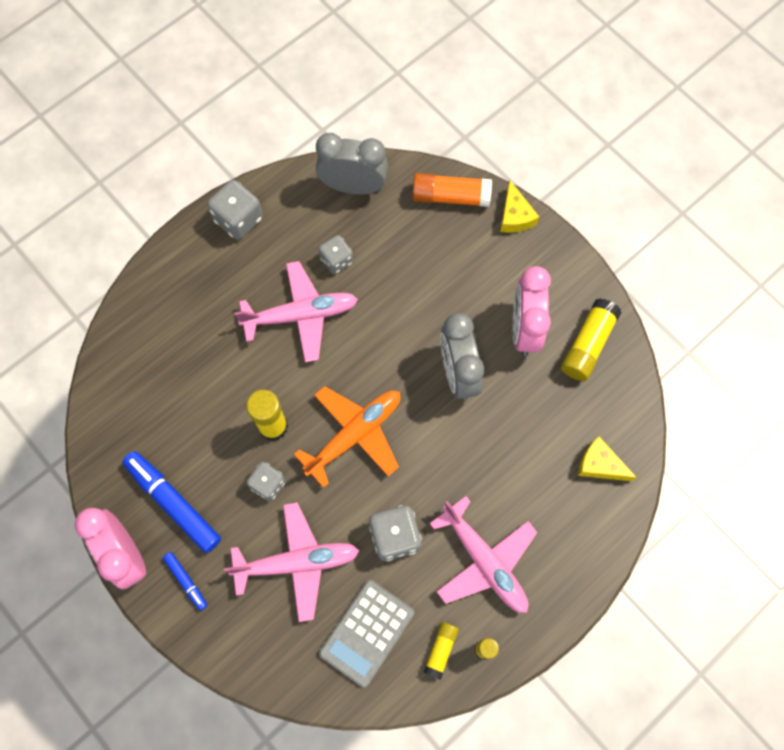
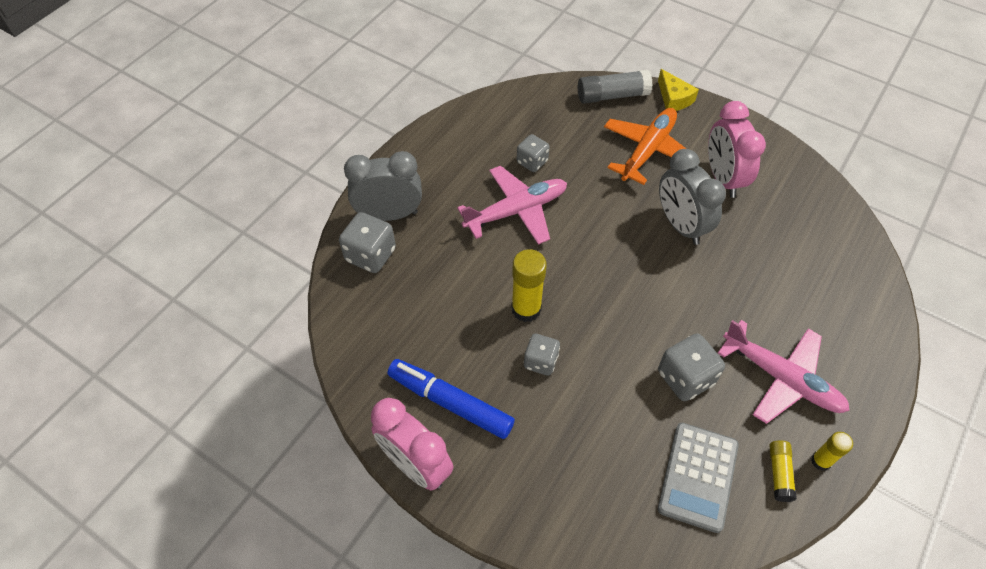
camera: 15 degrees left, 15 degrees down
blue marker [163,552,208,611] -> none
grey dice [208,180,263,240] -> grey dice moved to [339,212,396,273]
pink plane [224,503,359,622] -> none
orange plane [294,386,401,488] -> orange plane moved to [604,108,686,185]
grey clock [316,133,388,195] -> grey clock moved to [344,151,422,221]
orange glue stick [412,173,492,207] -> grey glue stick [578,70,653,104]
yellow glue stick [561,298,621,381] -> none
yellow cheese [578,437,637,481] -> none

